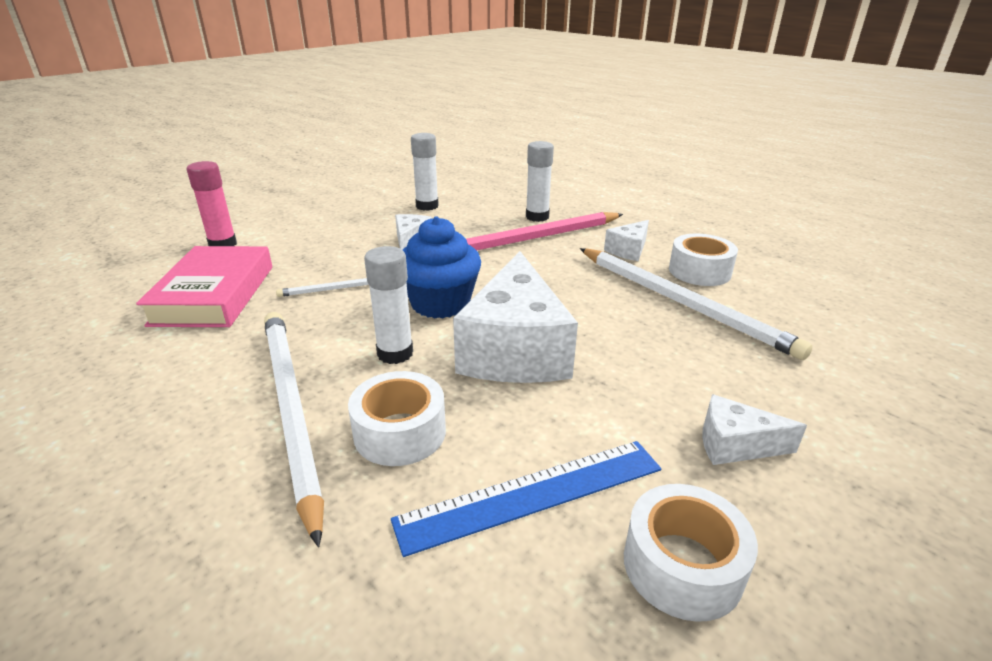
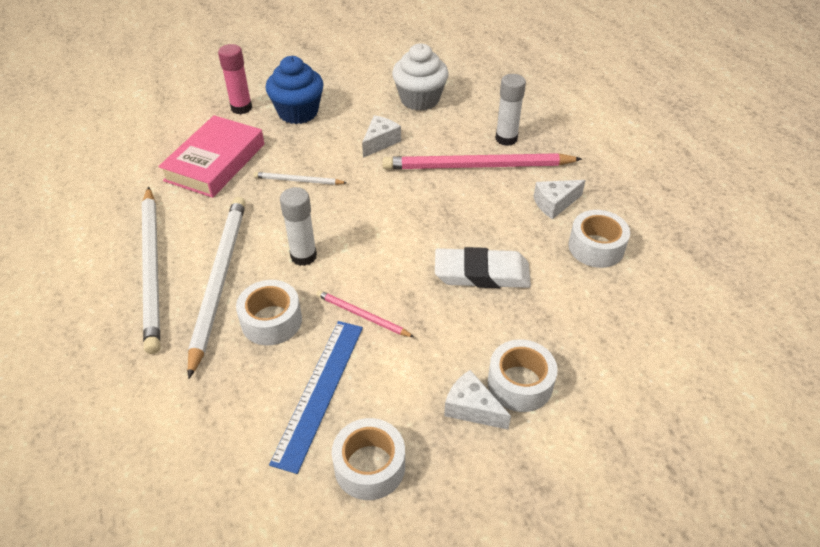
camera: 25 degrees right, 15 degrees up
blue ruler [391,441,661,557] -> blue ruler turned 75 degrees counterclockwise [269,321,363,474]
blue cupcake [403,216,481,318] -> blue cupcake moved to [266,56,324,124]
white glue stick [411,133,439,211] -> white cupcake [392,43,449,111]
white cheese [453,251,578,383] -> none
white pencil [580,248,813,360] -> white pencil moved to [142,187,160,354]
none -> pink pencil [316,290,414,337]
none -> white eraser [435,247,531,288]
none -> white tape [488,339,558,412]

